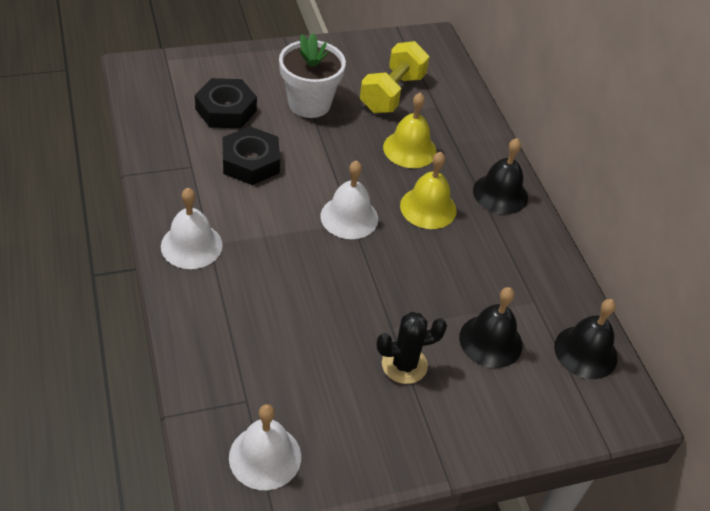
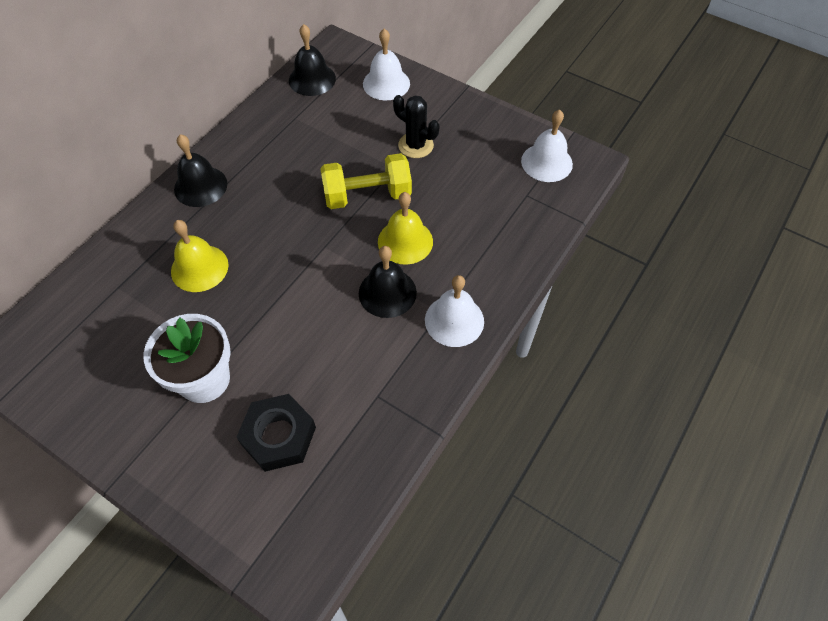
camera: 125 degrees left, 10 degrees up
black nut [222,126,280,185] -> none
white bell [321,160,378,239] -> white bell moved to [363,29,410,100]
yellow dumbbell [360,41,429,113] -> yellow dumbbell moved to [320,153,412,209]
yellow bell [400,152,456,229] -> yellow bell moved to [378,192,433,265]
black bell [459,287,523,368] -> black bell moved to [359,246,417,318]

